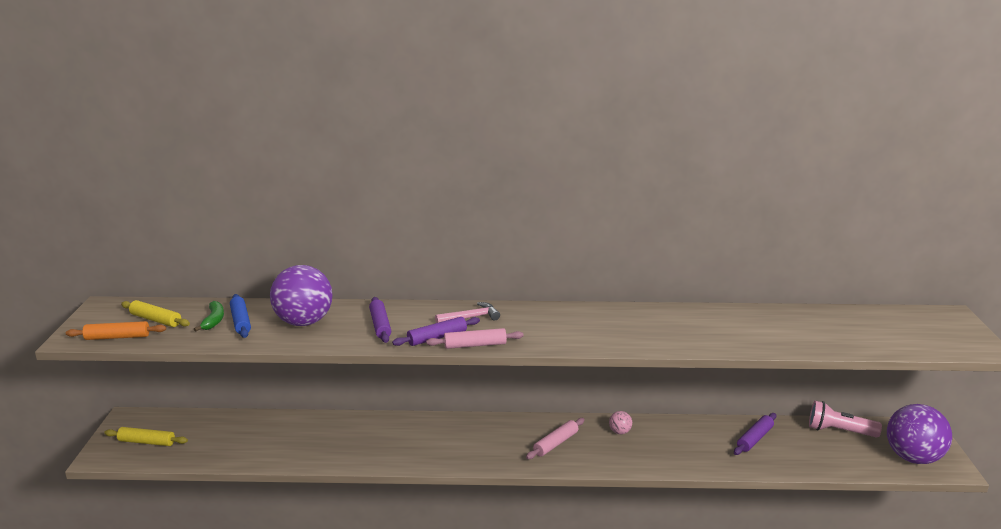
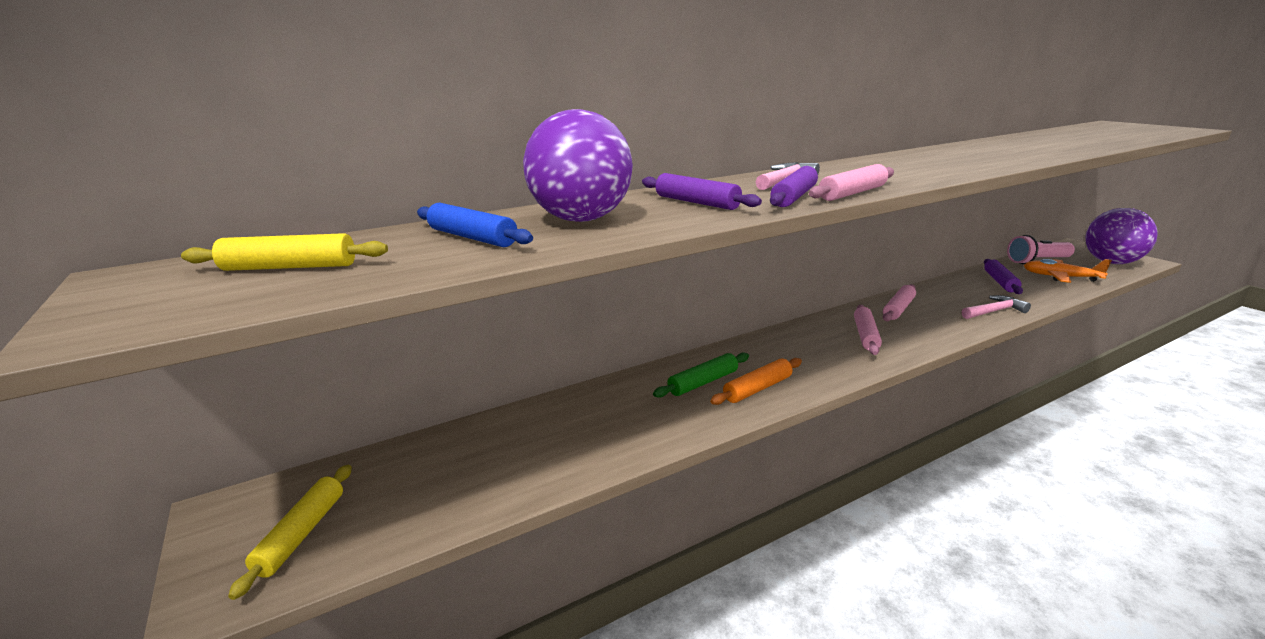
camera: 30 degrees left, 0 degrees up
orange rolling pin [66,321,166,340] -> orange rolling pin moved to [710,358,802,405]
yellow rolling pin [104,427,188,446] -> yellow rolling pin turned 60 degrees counterclockwise [228,465,352,600]
green banana [194,301,224,331] -> none
pink ball [609,411,632,434] -> pink rolling pin [883,284,916,321]
none -> green rolling pin [653,353,749,398]
none -> pink hammer [962,295,1031,319]
none -> orange plane [1024,259,1112,283]

